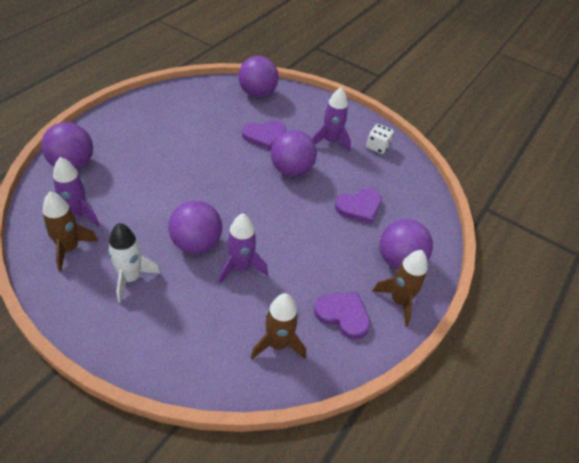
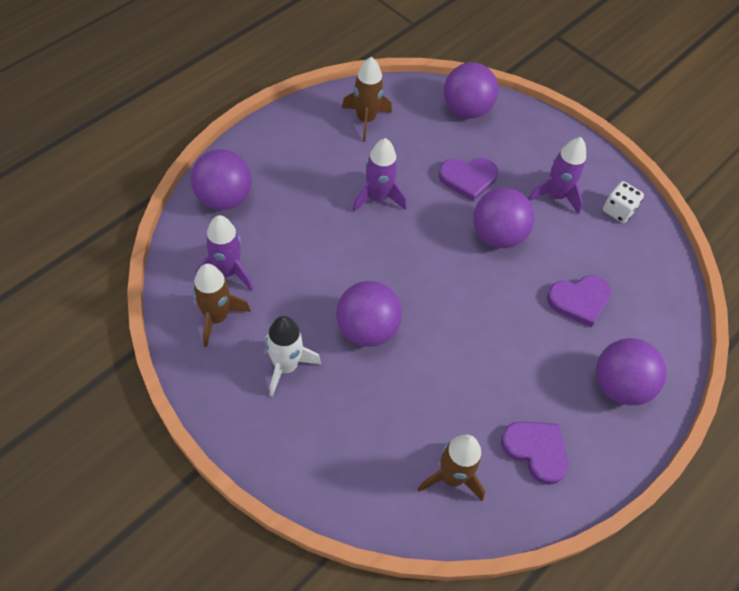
camera: 10 degrees right, 10 degrees up
purple rocket [219,213,268,284] -> purple rocket moved to [352,138,407,212]
brown rocket [372,250,428,326] -> brown rocket moved to [342,57,392,142]

